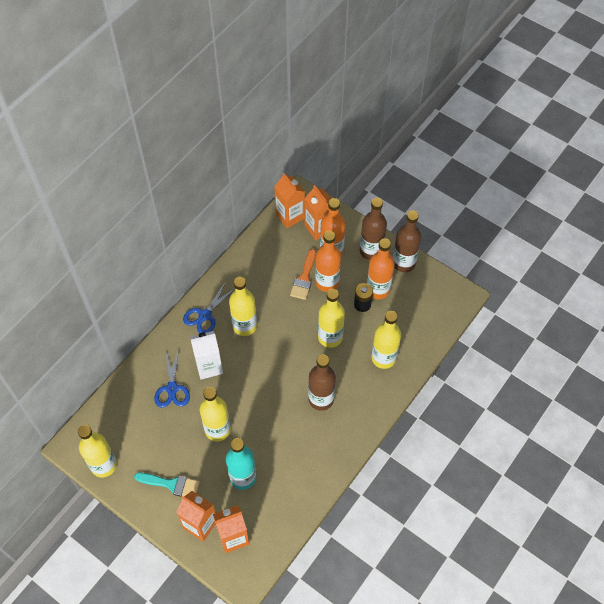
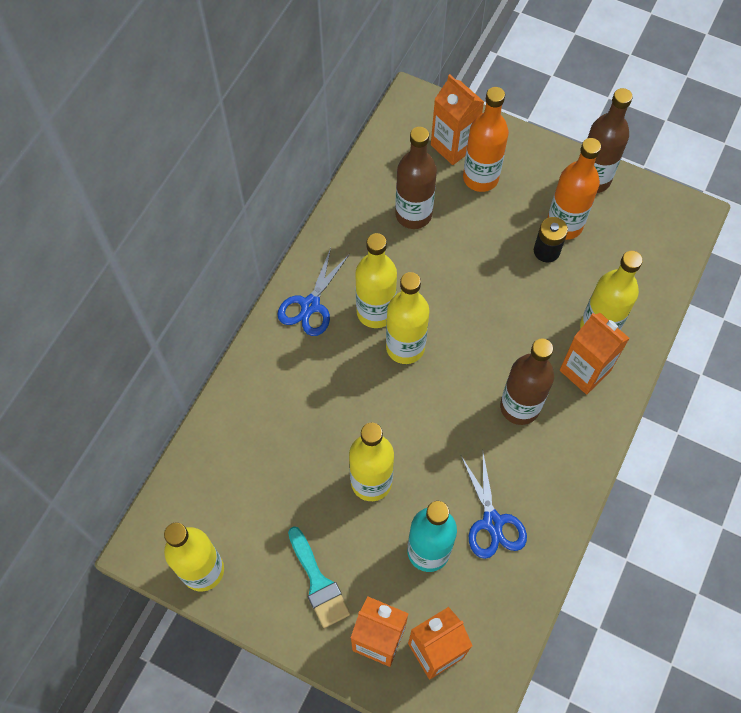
camera: 10 degrees left, 5 degrees up
turquoise brush [134,473,200,497] -> turquoise brush turned 60 degrees clockwise [288,526,350,628]
blue scissors [154,347,190,408] -> blue scissors moved to [461,453,527,559]
white carton [190,331,223,380] -> none
orange carton [274,173,305,228] -> orange carton moved to [560,313,630,394]
orange brush [290,249,316,300] -> none
orange bottle [315,231,341,292] -> none
yellow bottle [318,289,345,348] -> yellow bottle moved to [386,272,429,364]
brown bottle [360,198,387,260] -> brown bottle moved to [395,127,437,229]

